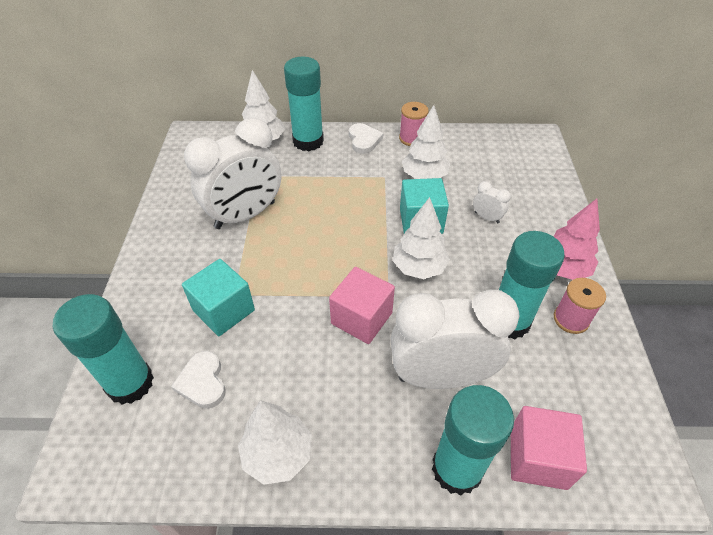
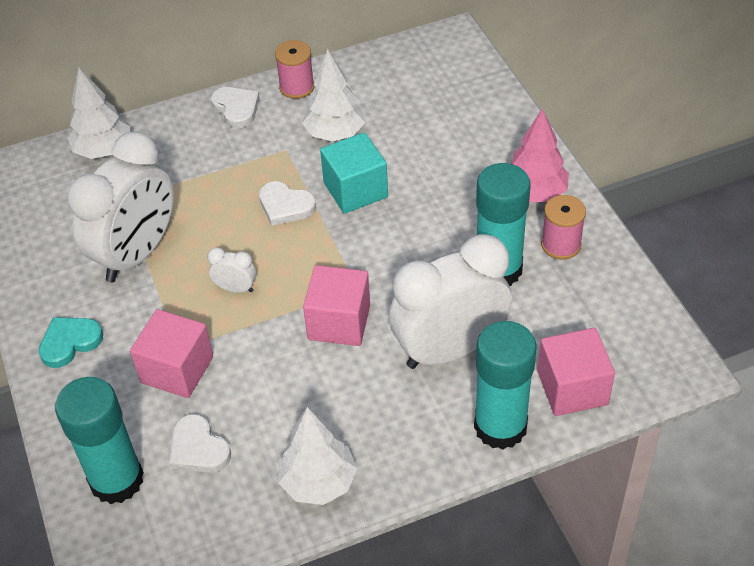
camera: 20 degrees left, 0 degrees up
turquoise cube [182,259,255,336] -> pink cube [130,309,213,398]
turquoise glue stick [284,57,324,151] -> none
white tree [393,197,450,279] -> none
white clock [473,181,511,223] -> white clock moved to [207,247,256,293]
none -> turquoise heart [38,317,103,368]
none -> white heart [259,181,316,226]

